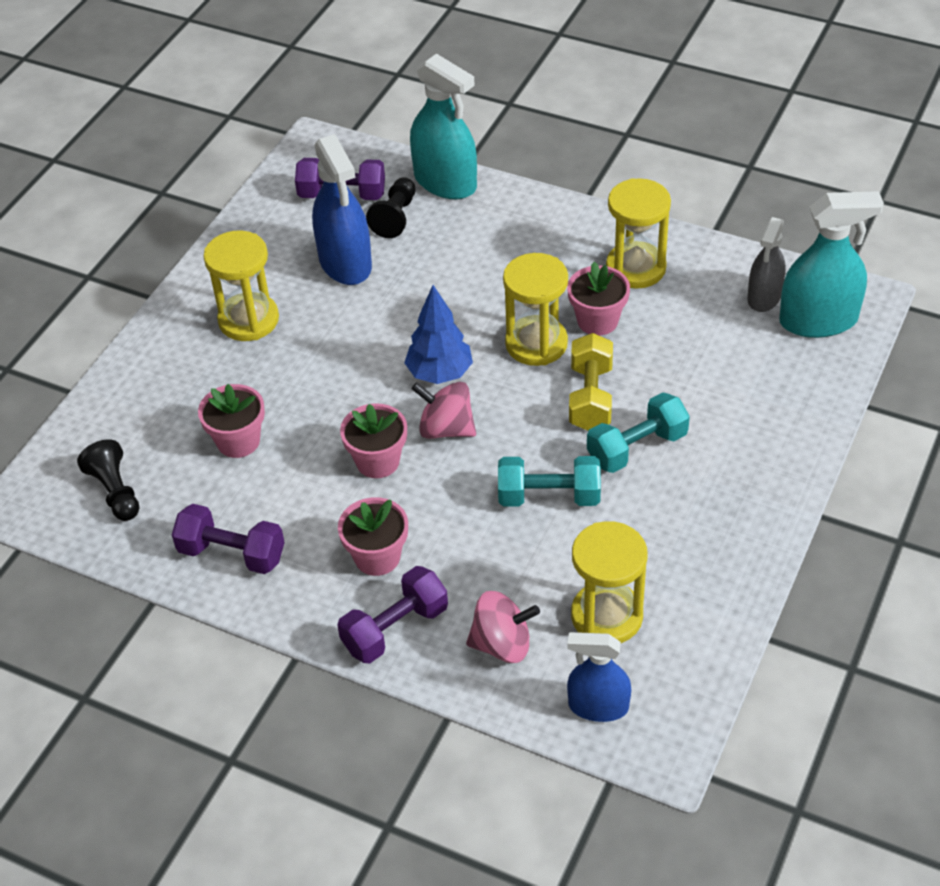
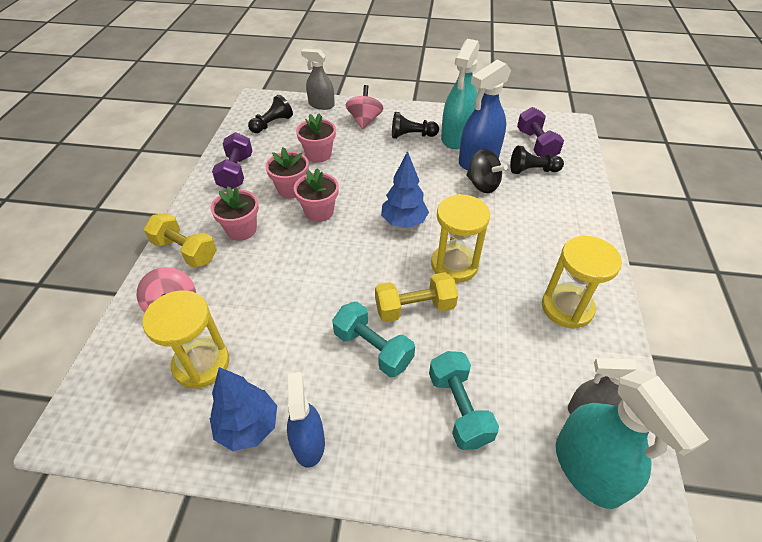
camera: 70 degrees right, 0 degrees up
yellow hourglass [203,231,279,341] -> black pawn [392,112,439,139]
purple dumbbell [337,566,448,663] -> yellow dumbbell [144,213,217,268]
turquoise spray bottle [410,54,477,199] -> turquoise spray bottle moved to [441,39,480,149]
pink spinning top [411,382,476,439] -> pink spinning top moved to [346,85,383,130]
turquoise dumbbell [498,456,601,507] -> turquoise dumbbell moved to [429,351,499,450]
pink flower pot [567,262,630,336] -> pink flower pot moved to [265,147,309,199]
blue spray bottle [567,632,631,722] -> blue spray bottle moved to [287,372,325,468]
none -> blue tree [210,367,277,451]
none -> grey spray bottle [301,49,335,110]
none -> black spinning top [466,149,508,193]

